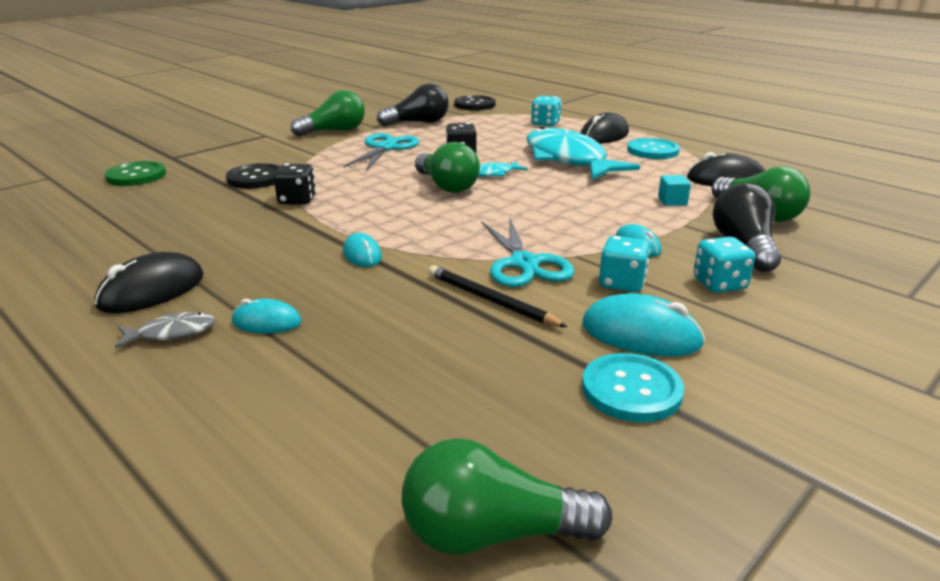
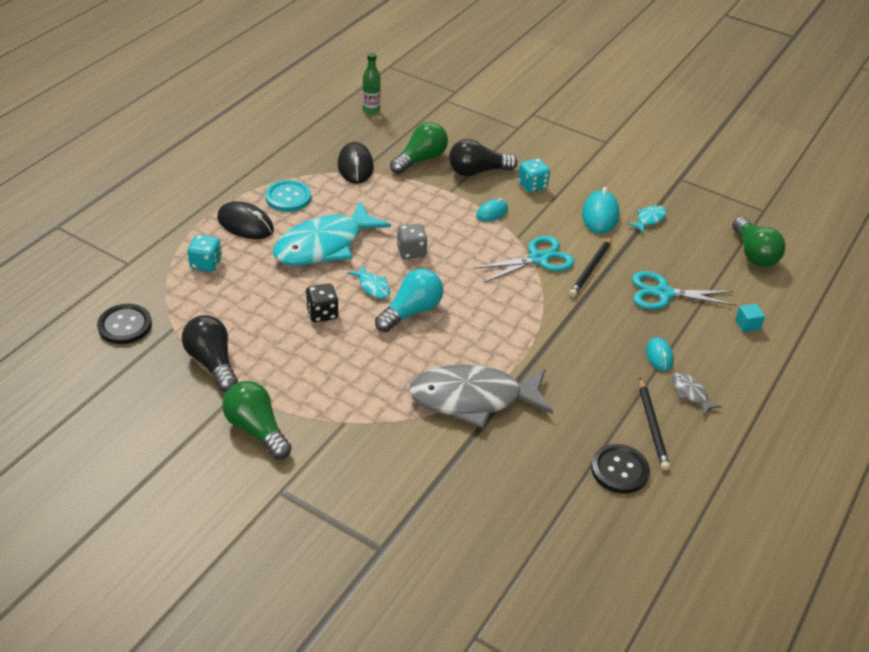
camera: 105 degrees left, 15 degrees up
black mouse [95,252,204,313] -> black pencil [639,378,670,470]
green button [105,161,166,186] -> none
black button [226,163,280,189] -> black button moved to [591,444,650,494]
black dice [274,163,316,205] -> grey fish [409,364,553,428]
turquoise scissors [343,133,419,171] -> turquoise scissors moved to [632,271,736,310]
turquoise mouse [343,233,382,267] -> none
green light bulb [415,142,480,193] -> turquoise light bulb [375,269,443,332]
turquoise button [582,353,684,422] -> turquoise fish [627,205,666,234]
turquoise dice [599,236,650,292] -> none
turquoise cube [658,175,691,206] -> turquoise cube moved to [735,304,765,332]
none -> green bottle [363,53,381,115]
none -> grey dice [397,224,428,259]

